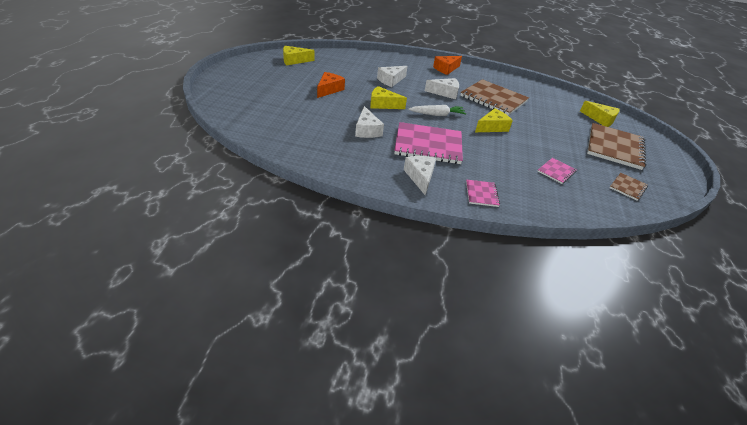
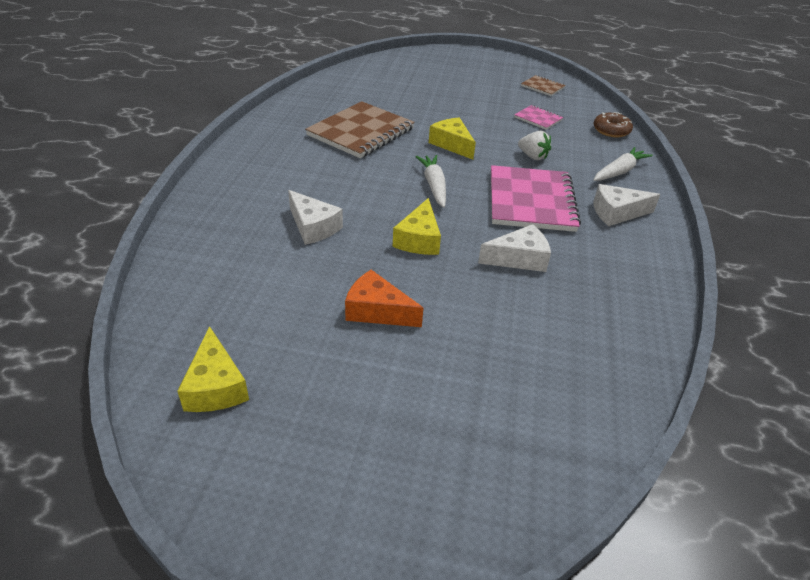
camera: 90 degrees left, 0 degrees up
white cheese [425,78,459,99] -> none
orange cheese [433,56,462,75] -> none
pink notebook [466,179,500,207] -> white carrot [594,147,653,181]
yellow cheese [580,101,619,127] -> none
brown notebook [587,123,647,170] -> none
none -> white strawberry [518,131,551,160]
none -> brown donut [594,112,633,137]

